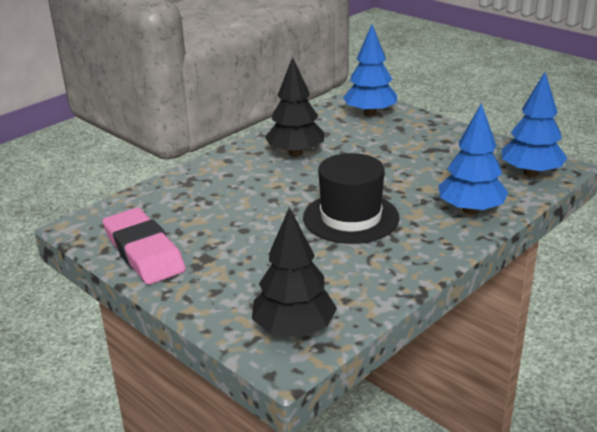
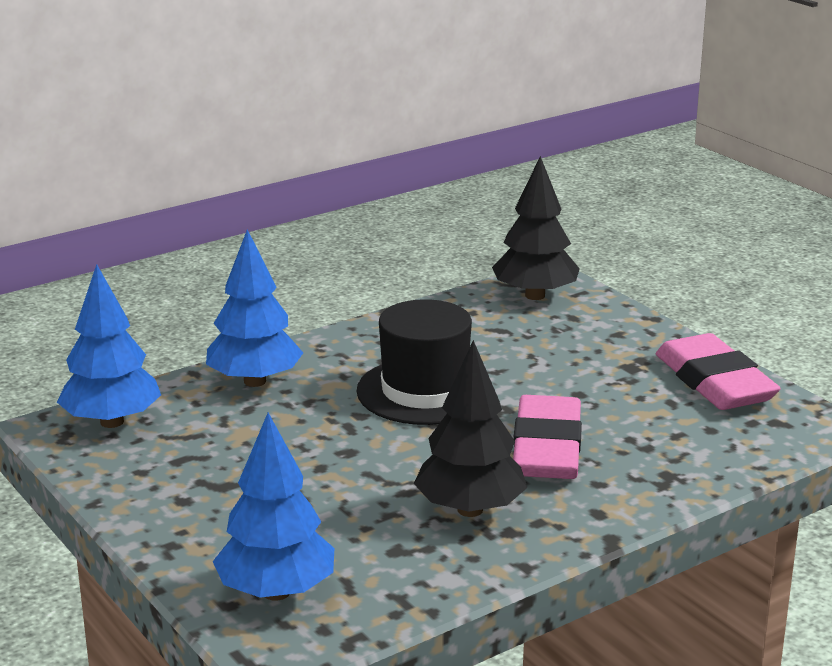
camera: 170 degrees left, 5 degrees down
none -> pink eraser [513,395,582,479]

